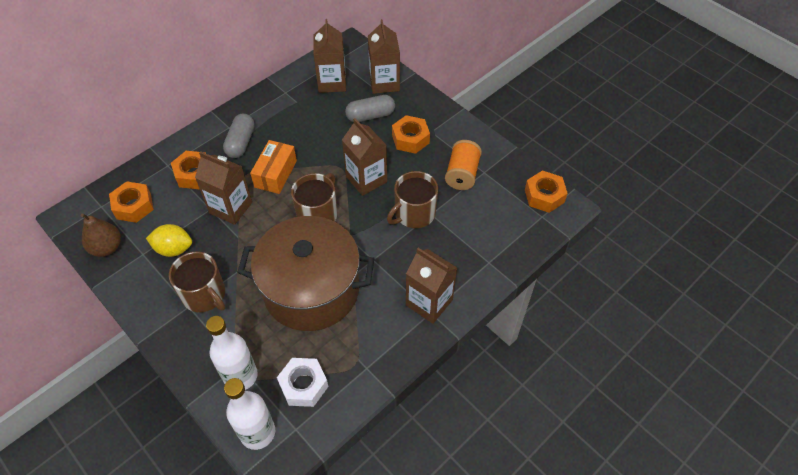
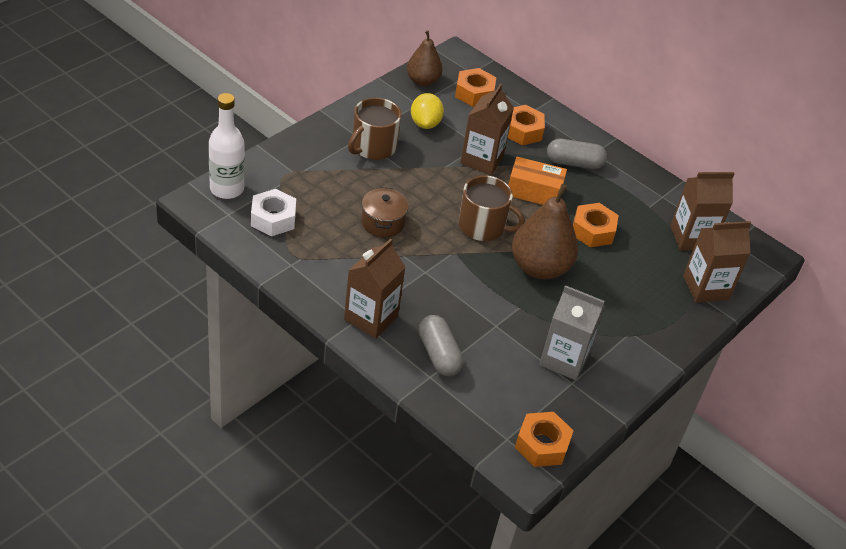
camera: 80 degrees right, 10 degrees down
white bottle [206,316,258,390] -> none
brown pot [237,216,374,331] -> brown pot [361,187,409,237], size x0.42
brown carton [342,118,387,196] -> brown pear [512,184,578,280]
grey capsule [345,95,395,122] -> grey capsule moved to [419,315,464,376]
brown mug [387,171,438,228] -> none
orange nut [392,115,430,154] -> orange nut moved to [573,203,619,247]
orange spool [445,140,482,190] -> grey carton [539,285,605,380]

